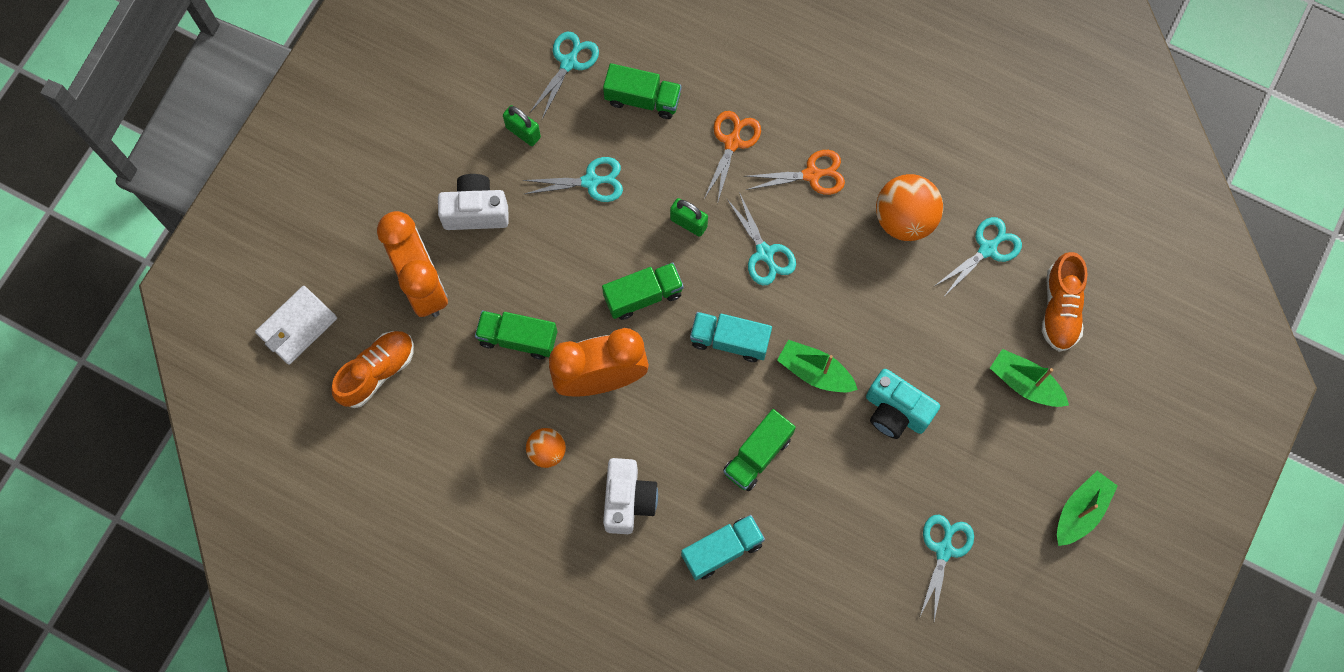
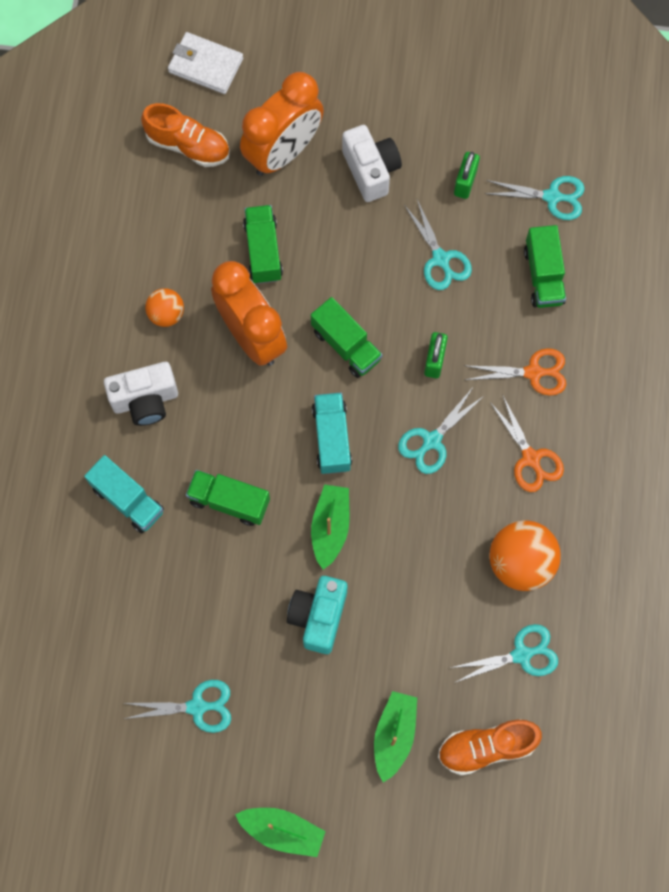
camera: 70 degrees right, 0 degrees up
turquoise scissors [935,217,1022,295] -> turquoise scissors turned 45 degrees counterclockwise [450,624,558,683]

